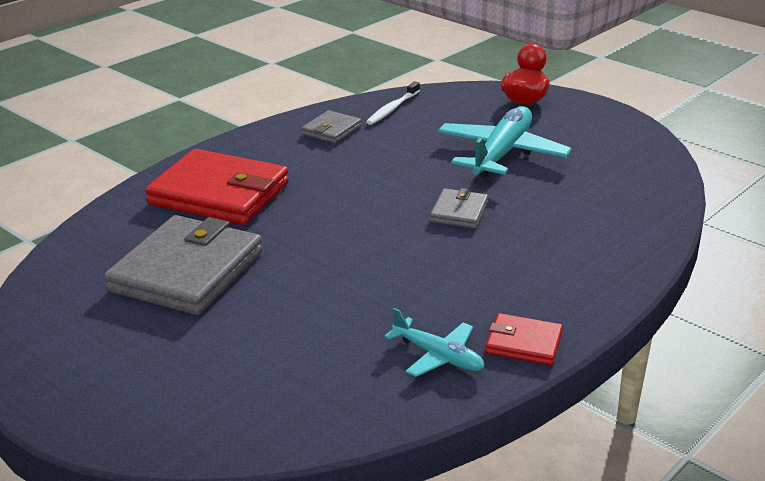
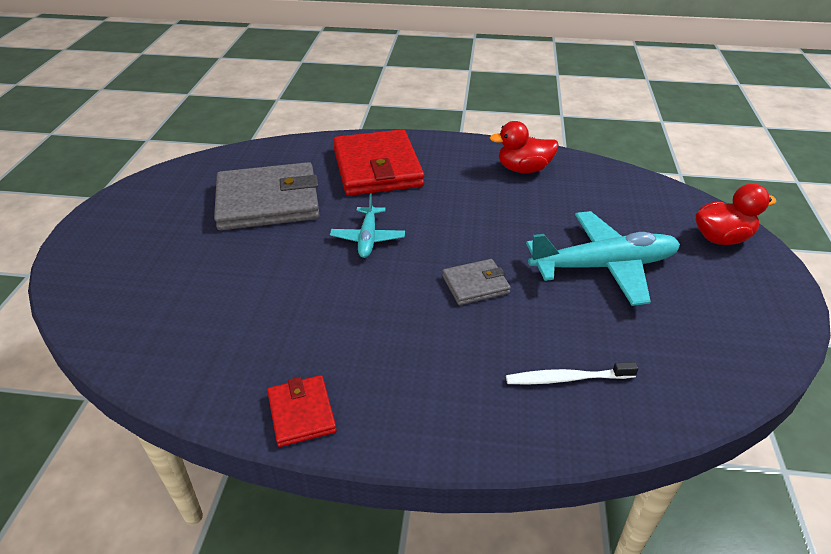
camera: 55 degrees right, 10 degrees up
grey wallet [301,110,362,144] -> red duck [490,121,558,173]
white toothbrush [366,81,420,125] -> white toothbrush moved to [506,362,638,385]
turquoise plane [384,308,485,377] -> turquoise plane moved to [330,193,405,258]

